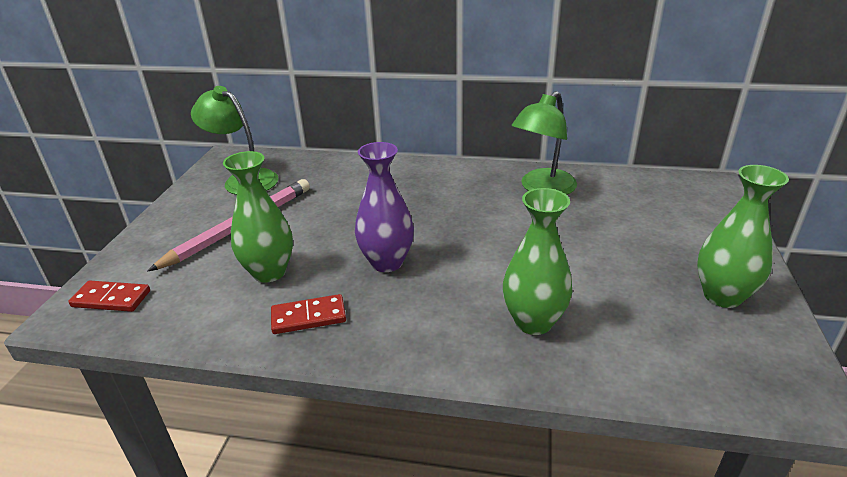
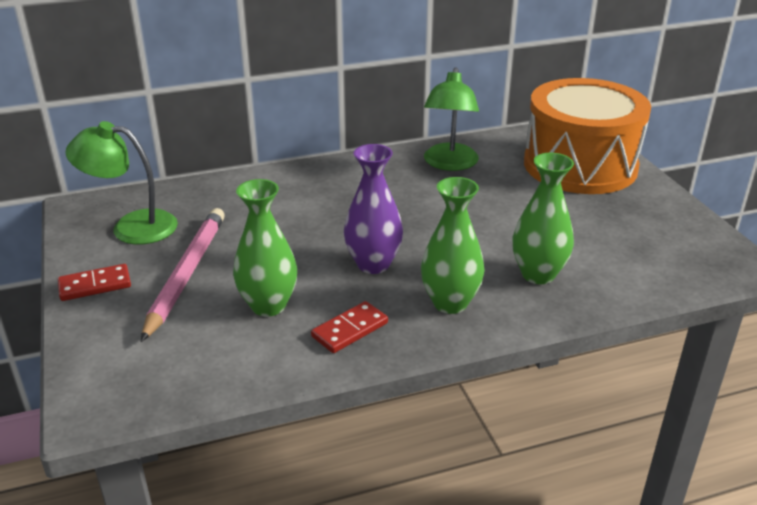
camera: 30 degrees left, 0 degrees up
red domino [68,281,150,312] -> red domino moved to [58,264,131,301]
green vase [697,165,789,308] -> green vase moved to [421,177,485,314]
none -> orange drum [524,78,651,194]

